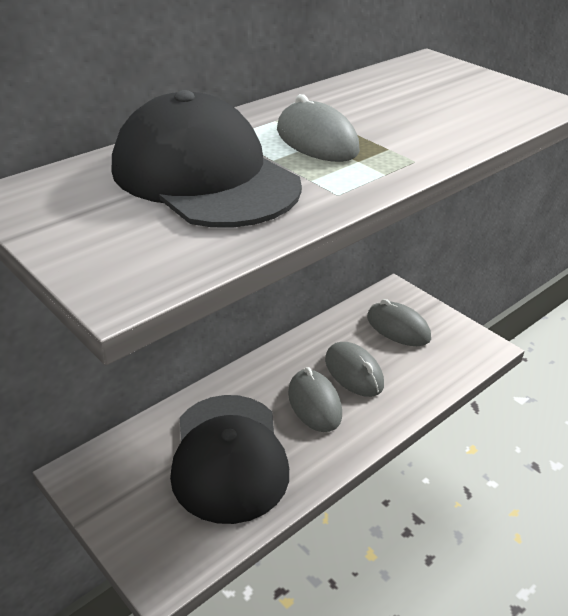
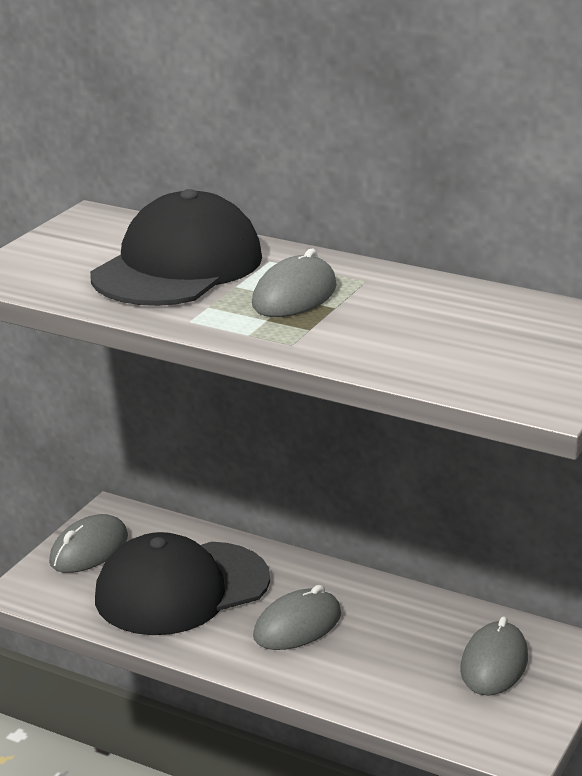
camera: 70 degrees right, 10 degrees down
grey mouse [325,342,384,397] -> grey mouse moved to [49,514,128,573]

